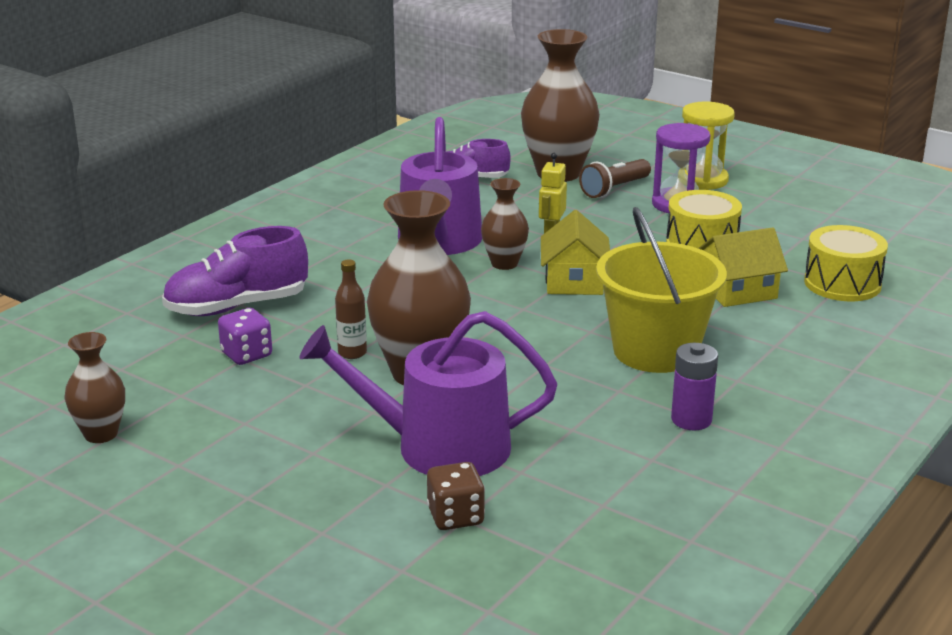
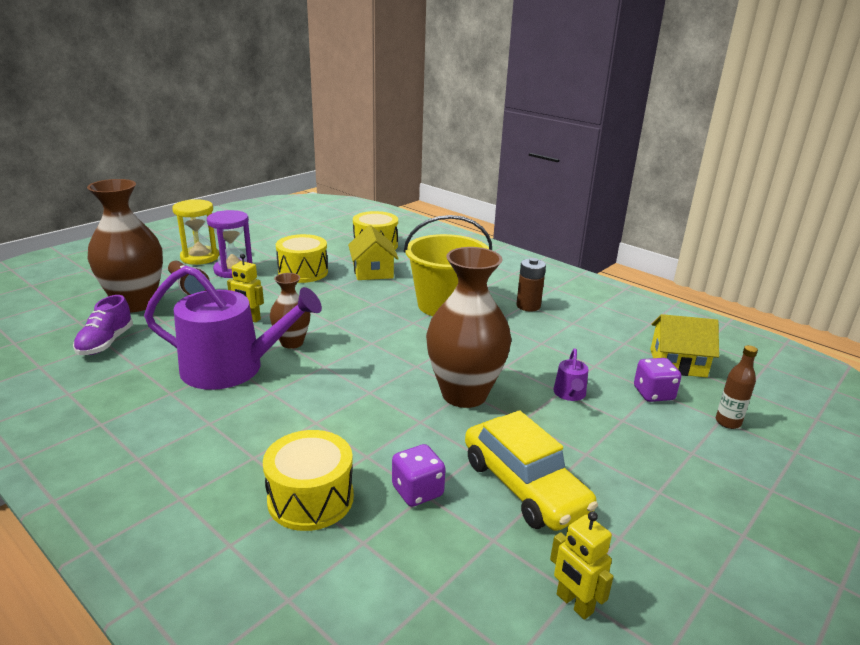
camera: 85 degrees left, 0 degrees up
brown vase [64,332,125,443] -> yellow robot [550,511,614,620]
purple shoe [162,226,308,316] -> yellow drum [263,430,354,531]
purple watering can [300,311,557,476] -> purple watering can [553,349,588,401], size x0.40
brown bottle [335,259,367,359] -> brown bottle moved to [716,345,758,429]
brown dice [427,462,485,530] -> purple dice [634,358,681,402]
yellow house [541,210,610,295] -> yellow house moved to [650,314,719,378]
purple battery [671,343,718,430] -> brown battery [516,258,546,311]
none -> yellow car [465,410,598,531]

